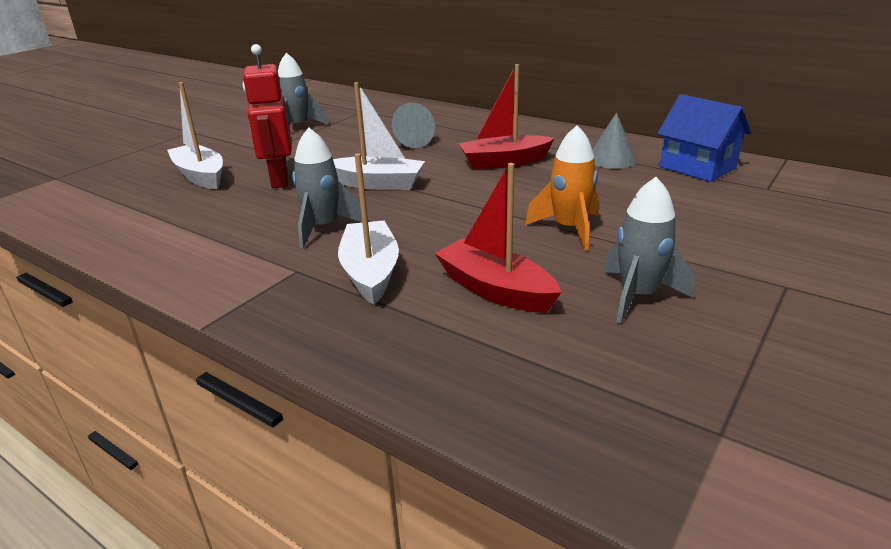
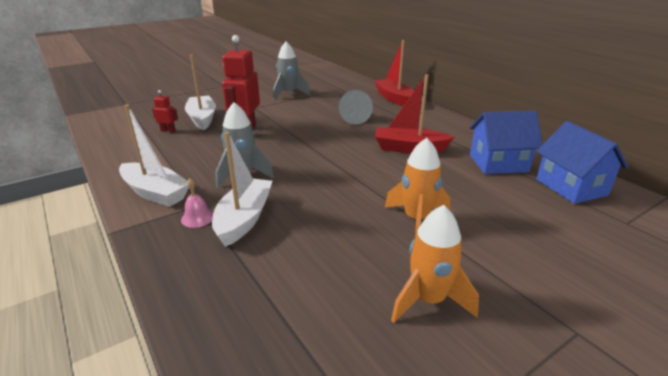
camera: 20 degrees right, 0 degrees up
white boat [333,82,425,190] -> white boat moved to [119,104,189,207]
red boat [435,163,561,313] -> red boat moved to [374,40,414,106]
grey cone [592,113,637,169] -> blue house [469,111,543,174]
grey rocket [603,177,695,324] -> orange rocket [391,205,479,323]
none -> red robot [152,90,178,133]
none -> pink bell [181,178,213,228]

